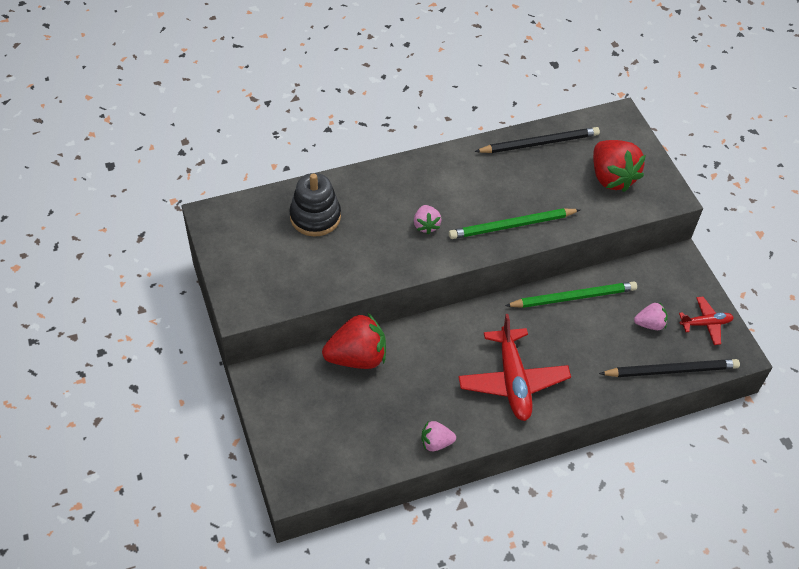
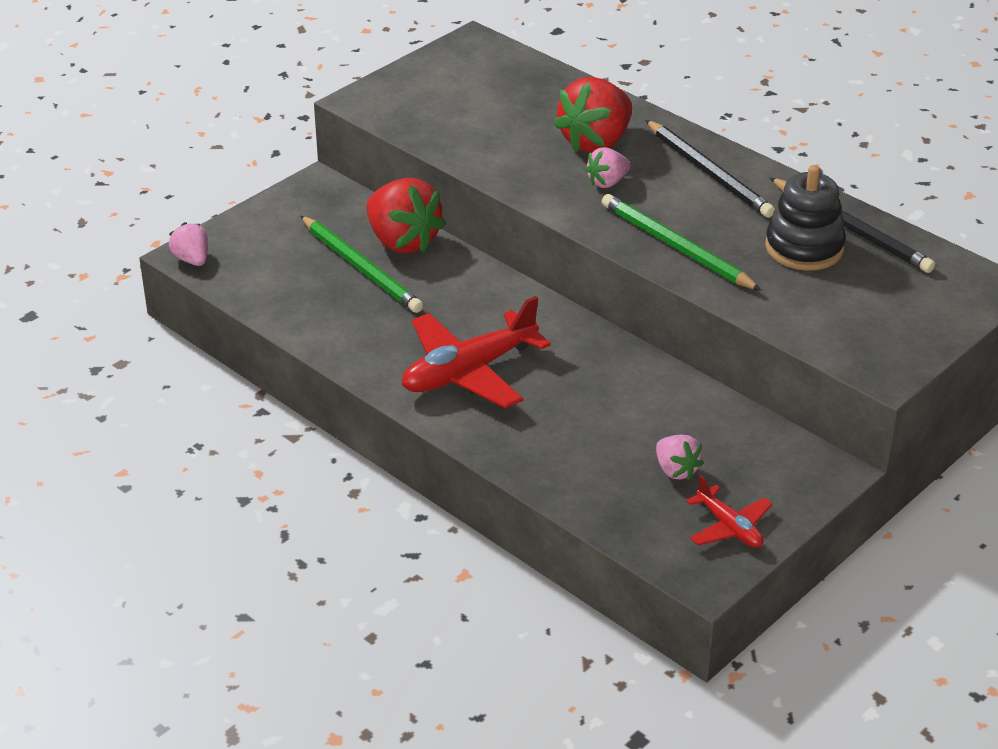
camera: 65 degrees right, 15 degrees down
black stacking toy [289,173,341,236] -> black stacking toy moved to [765,165,846,271]
pink strawberry [421,421,456,451] -> pink strawberry moved to [169,222,208,266]
green pencil [505,281,637,308] -> green pencil moved to [300,215,423,313]
red strawberry [593,140,646,192] -> red strawberry moved to [554,77,632,153]
black pencil [599,359,740,377] -> black pencil moved to [646,120,775,218]

